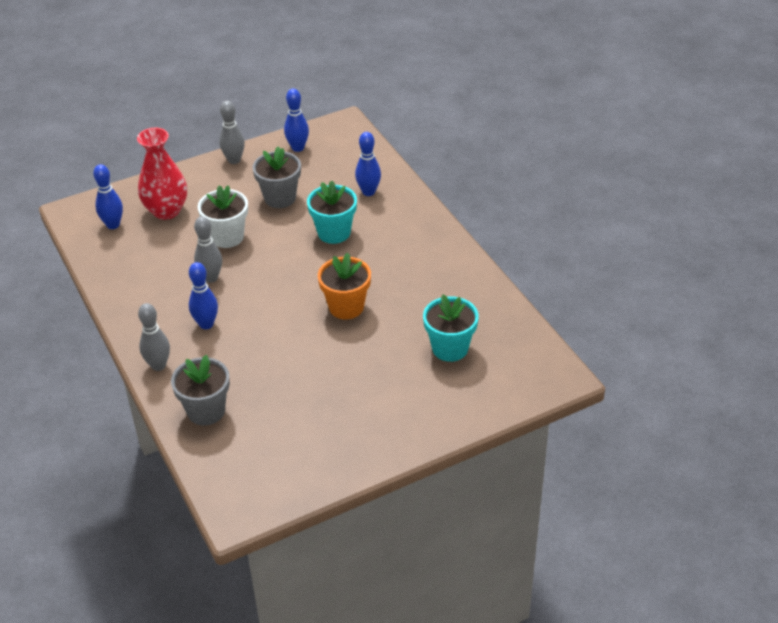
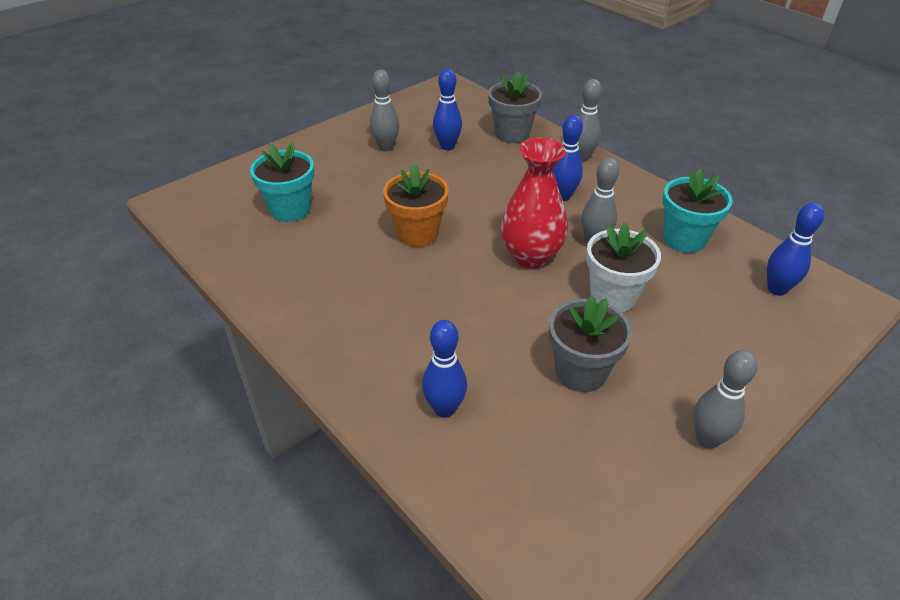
camera: 165 degrees right, 0 degrees up
red vase [137,128,187,220] -> red vase moved to [500,138,568,268]
blue bowling pin [284,89,309,152] -> blue bowling pin moved to [433,68,462,150]
turquoise flower pot [307,181,357,244] -> turquoise flower pot moved to [662,169,733,253]
none -> grey bowling pin [370,70,399,152]

